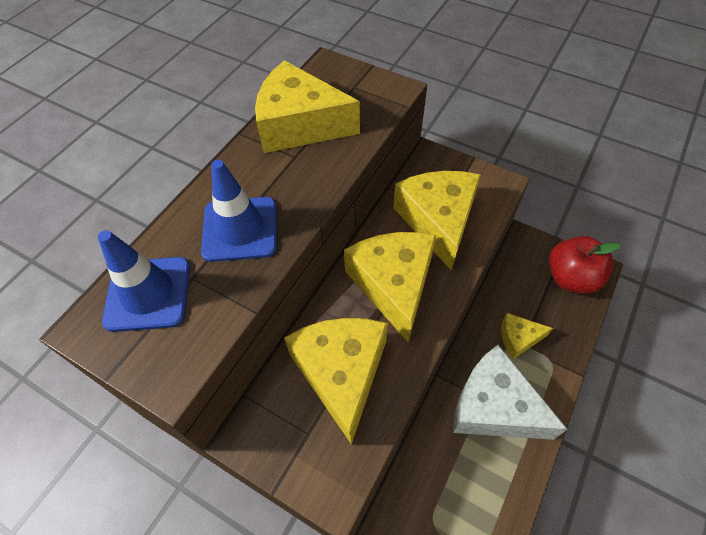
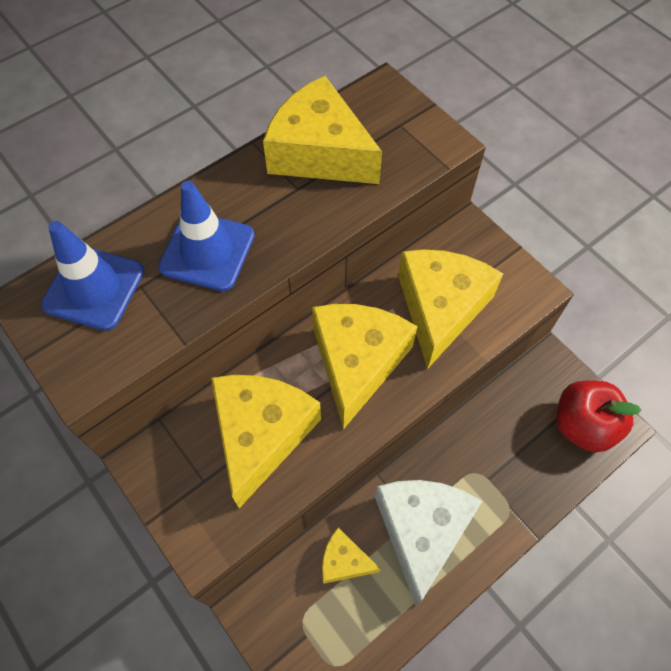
camera: 20 degrees right, 5 degrees up
white cheese [453,345,568,440] -> white cheese turned 45 degrees clockwise [375,480,482,606]
yellow cheese [501,313,553,359] -> yellow cheese moved to [322,528,381,584]

